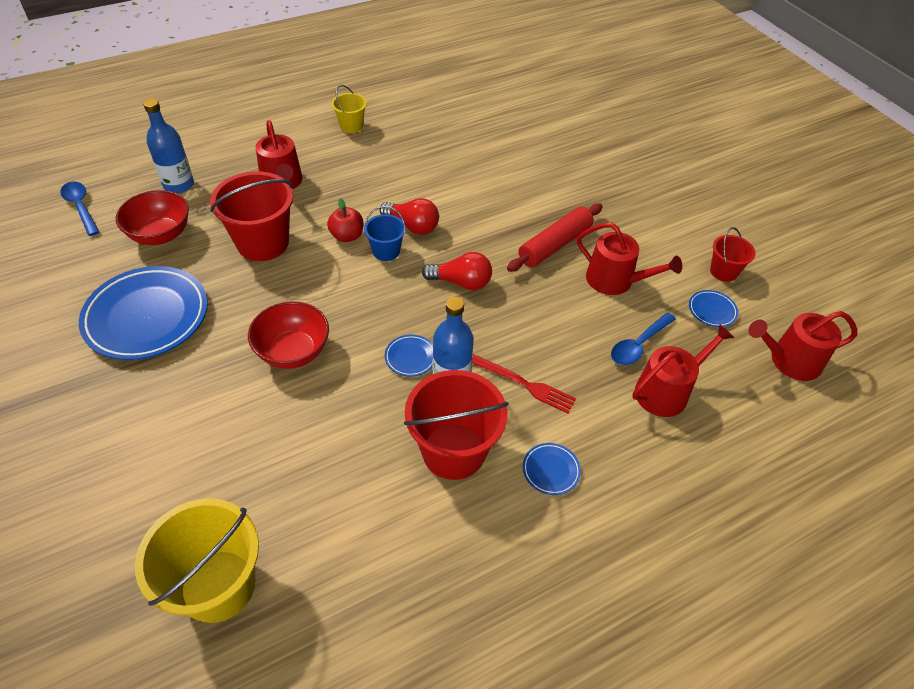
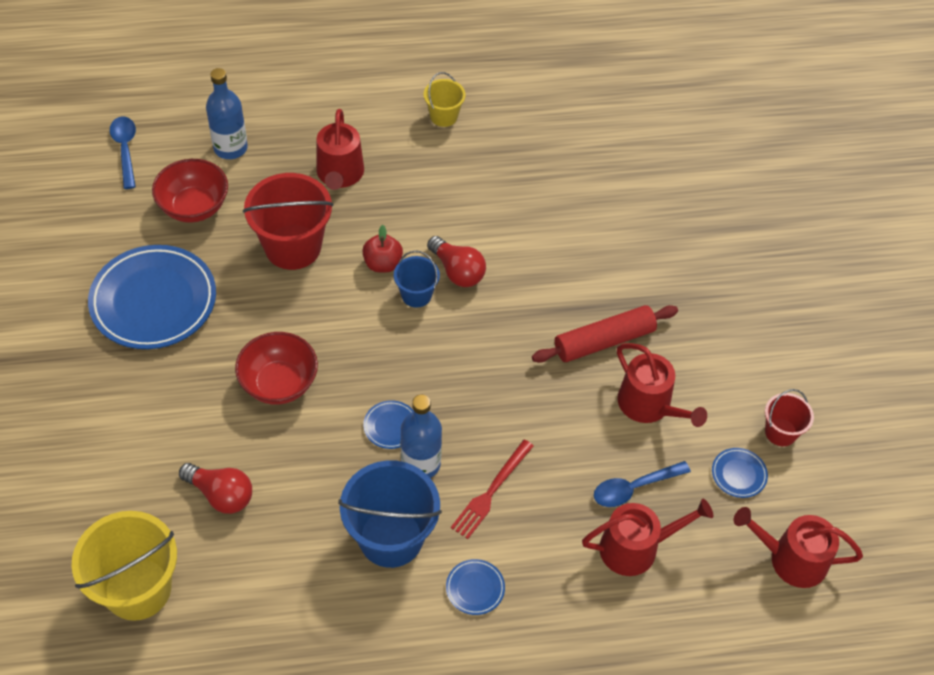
camera: 20 degrees right, 5 degrees up
red bucket [404,370,509,480] -> blue bucket [338,460,442,568]
red light bulb [422,252,492,290] -> red light bulb moved to [179,463,252,514]
red fork [472,354,576,413] -> red fork turned 75 degrees clockwise [451,439,534,539]

